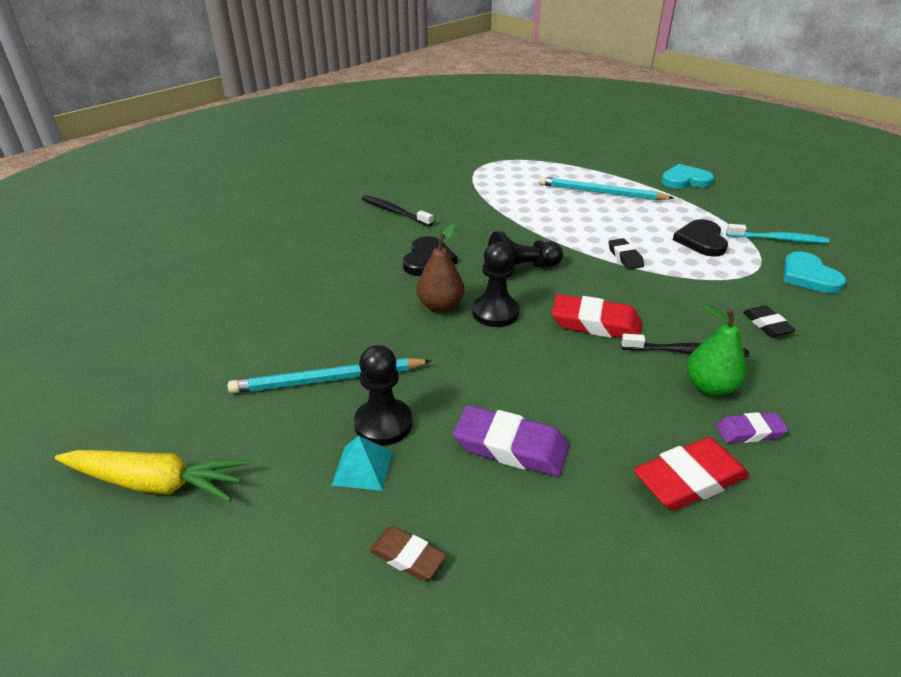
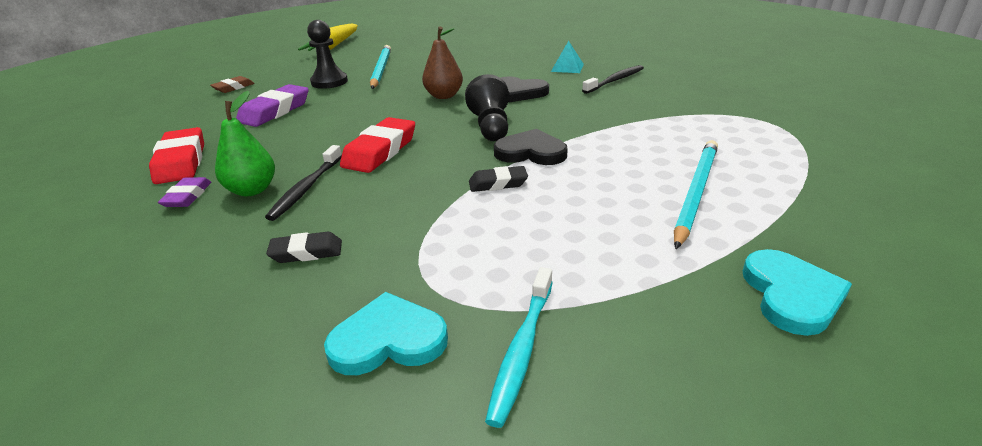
camera: 100 degrees right, 5 degrees down
turquoise pyramid [332,436,393,491] -> turquoise pyramid moved to [551,41,584,73]
black pawn [472,242,520,327] -> none
black heart [673,219,728,257] -> black heart moved to [494,129,568,165]

